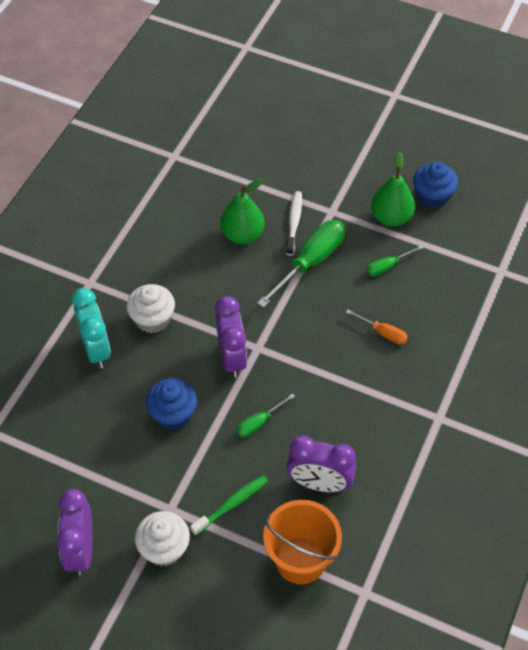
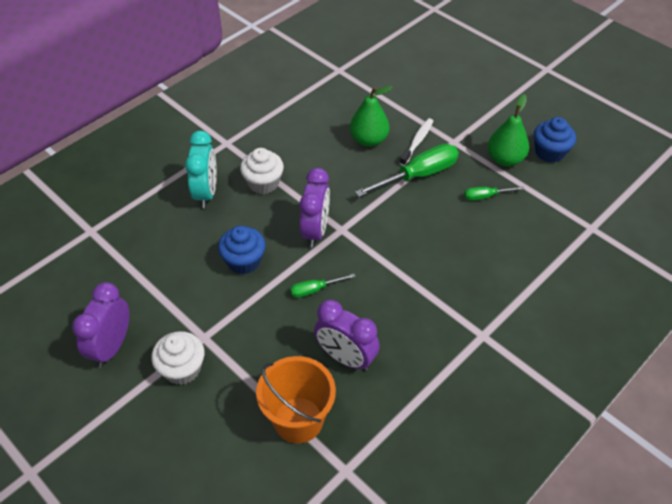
camera: 20 degrees right, 5 degrees down
green toothbrush [190,475,268,536] -> none
orange screwdriver [346,310,408,344] -> none

